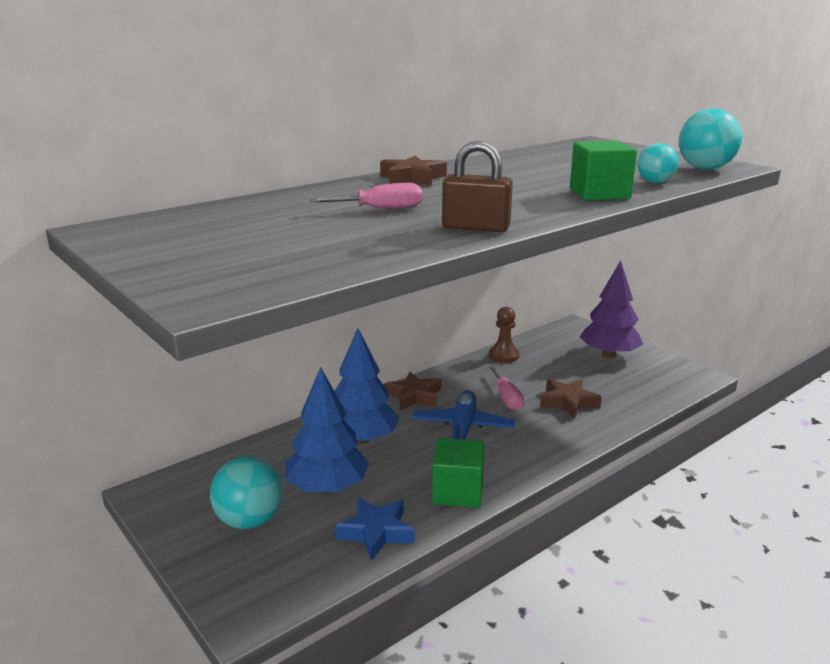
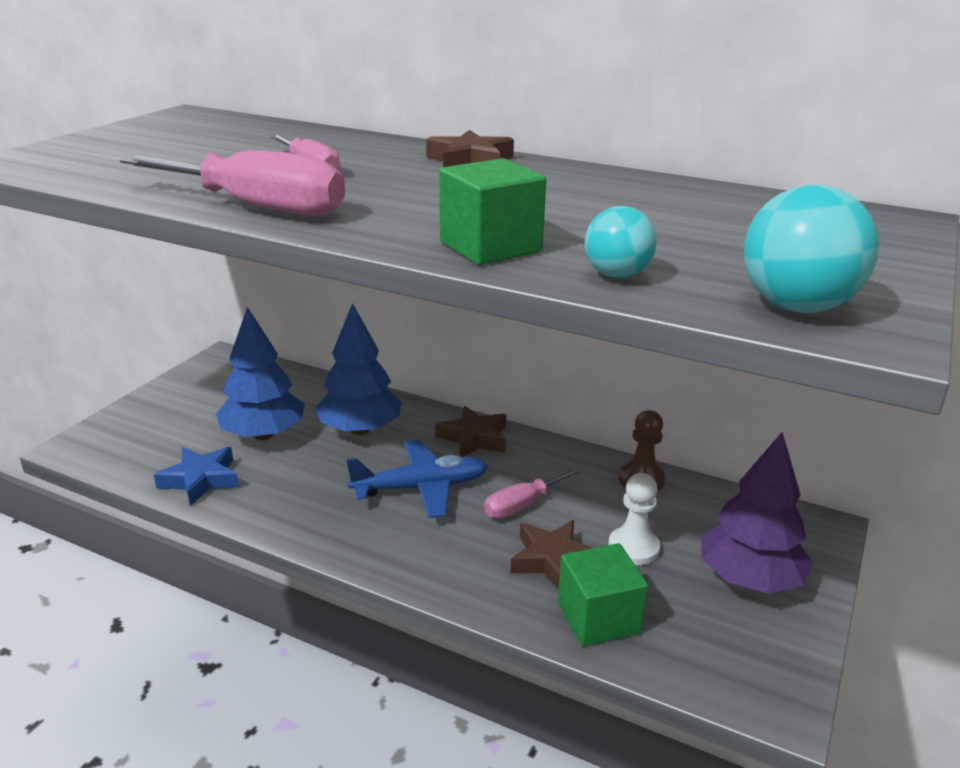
camera: 65 degrees right, 5 degrees up
turquoise ball [210,456,283,529] -> none
green cube [432,438,485,508] -> green cube moved to [558,543,648,646]
brown padlock [442,141,513,232] -> pink screwdriver [120,150,345,216]
none -> white pawn [608,473,660,565]

